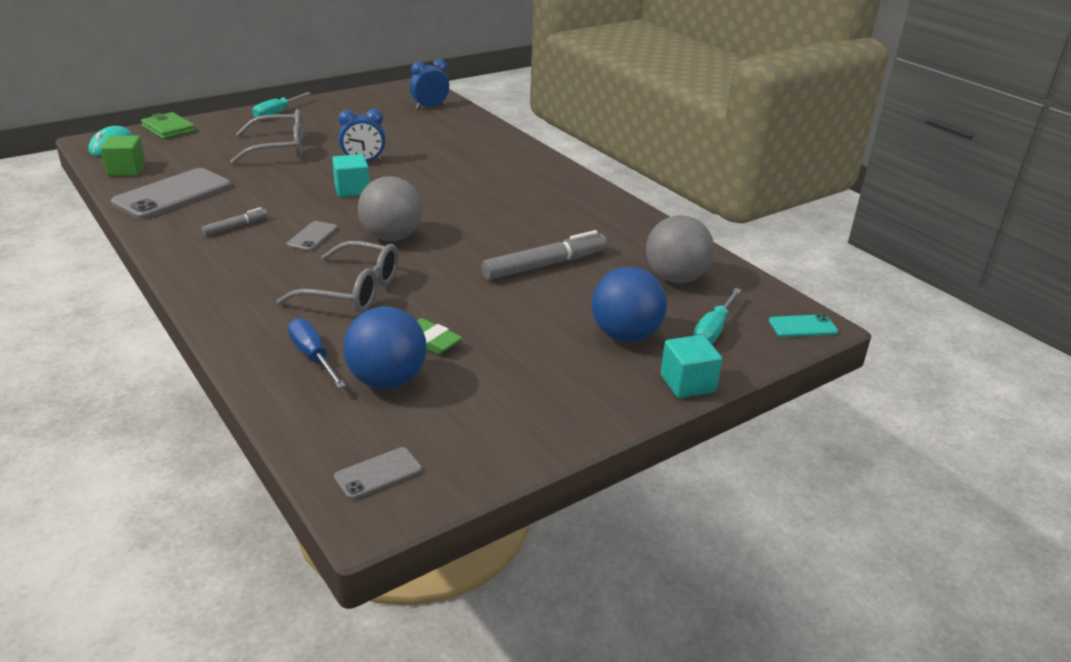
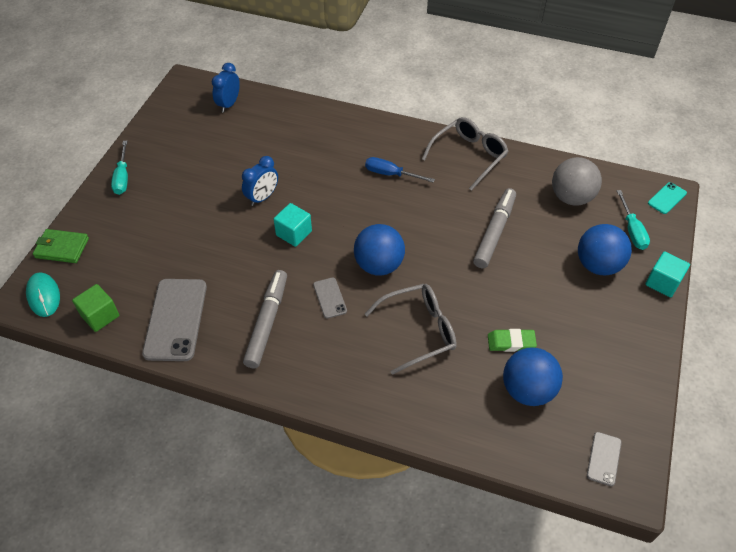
camera: 35 degrees left, 20 degrees up
grey marker [201,207,268,236] -> grey marker [243,270,287,369], size x1.93
grey glasses [230,109,303,164] -> grey glasses moved to [422,117,509,191]
blue screwdriver [288,318,346,388] -> blue screwdriver moved to [365,157,435,183]
grey ball [358,176,423,241] -> blue ball [354,224,405,276]

